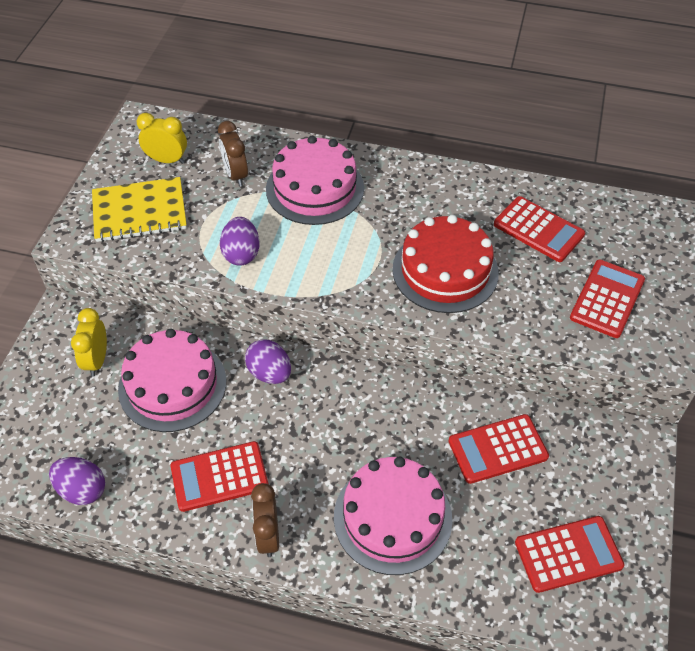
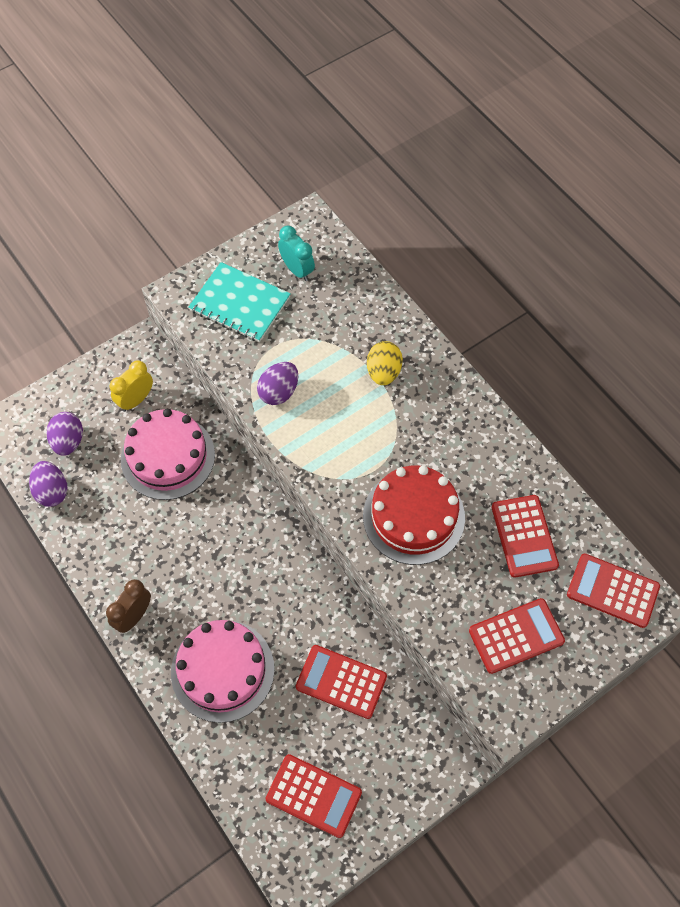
camera: 40 degrees right, 10 degrees up
yellow notebook [92,177,187,242] -> turquoise notebook [189,262,291,342]
yellow clock [137,113,187,164] -> turquoise clock [278,226,315,281]
red calculator [170,441,268,512] -> red calculator moved to [567,553,660,628]
brown clock [218,121,248,187] -> none
purple egg [245,339,291,384] -> purple egg moved to [47,412,83,456]
pink cake [266,136,364,225] -> yellow egg [367,341,403,385]

